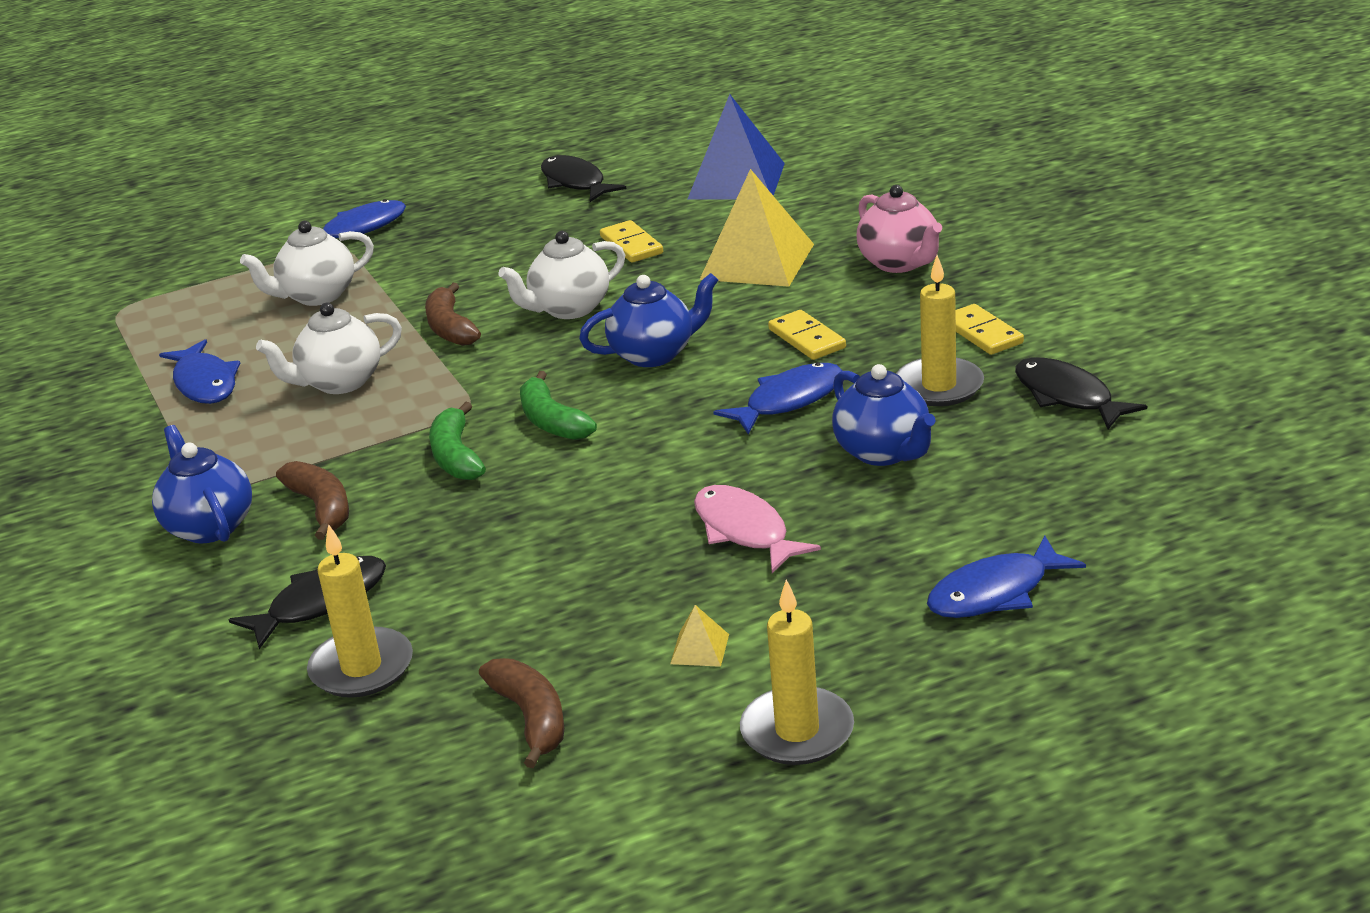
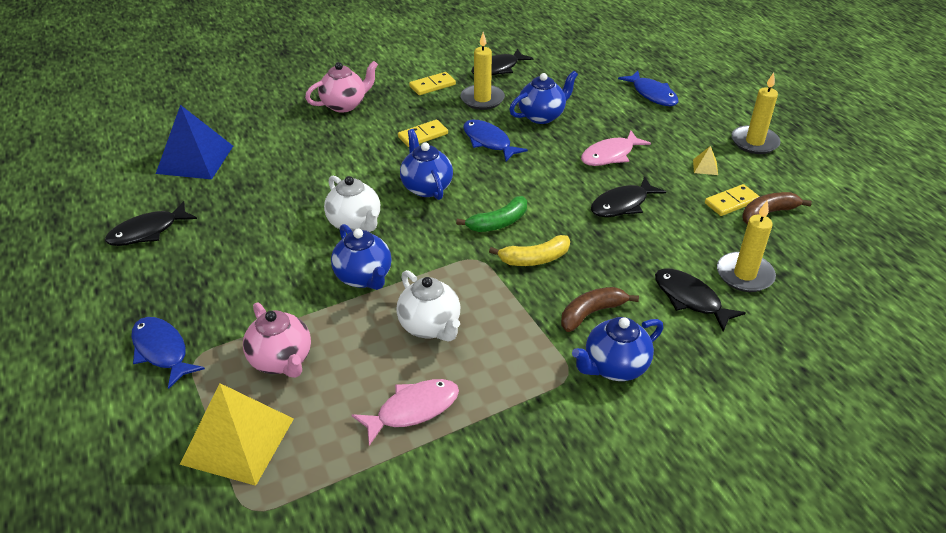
camera: 95 degrees left, 10 degrees up
blue fish [159,339,240,404] -> pink fish [352,379,459,446]
white teapot [240,221,374,306] -> pink teapot [243,302,311,378]
brown banana [425,283,481,346] -> blue teapot [331,224,392,290]
green banana [429,402,486,480] -> yellow banana [489,235,570,266]
yellow domino [600,220,663,263] -> yellow domino moved to [705,184,760,216]
yellow pyramid [699,169,814,287] -> yellow pyramid moved to [180,383,294,486]
none -> black fish [591,177,666,217]

